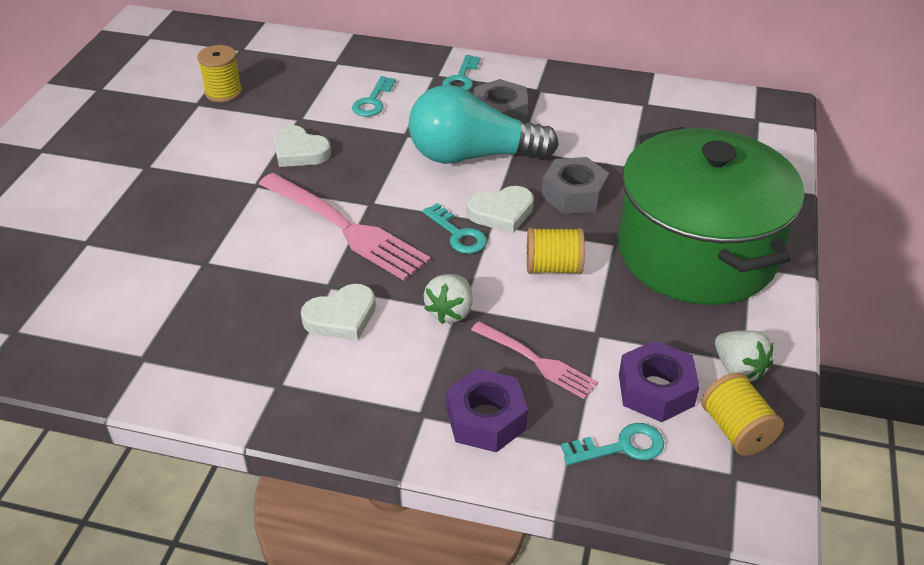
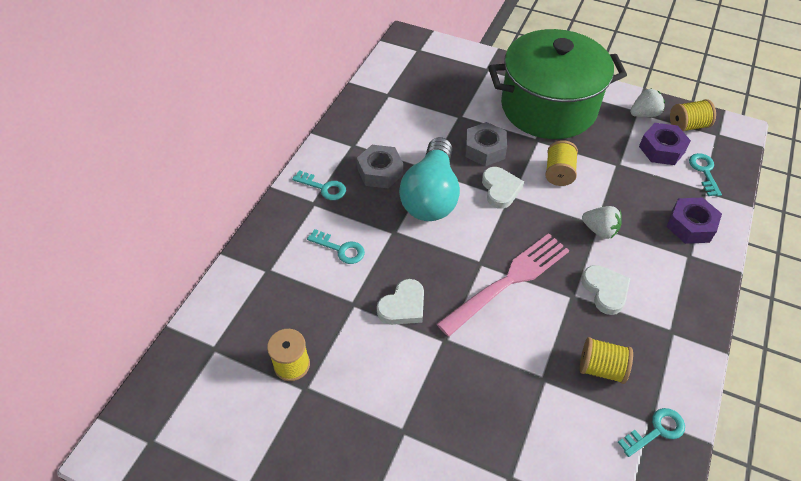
camera: 80 degrees left, 10 degrees up
turquoise key [422,203,487,254] -> turquoise key moved to [618,408,685,457]
pink fork [471,321,598,399] -> none
none -> yellow spool [580,337,633,384]

